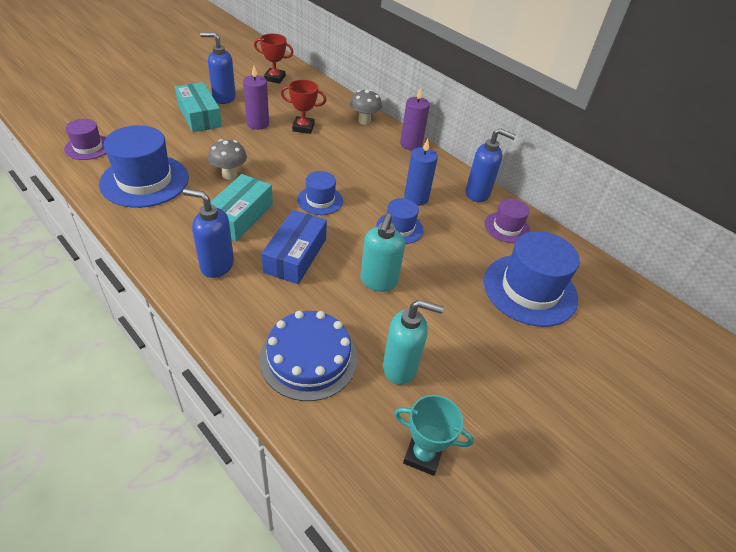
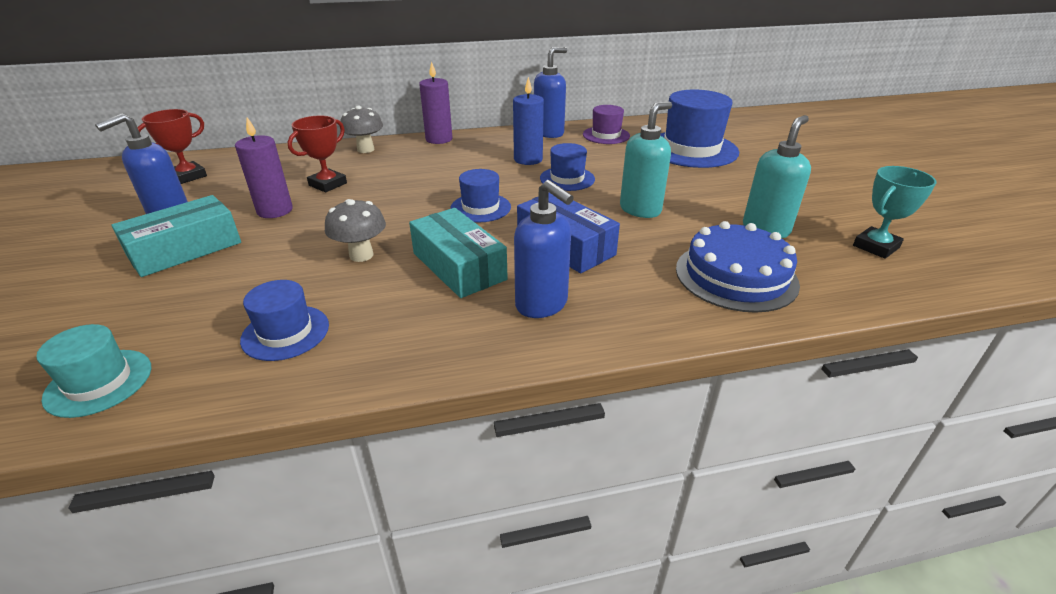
camera: 55 degrees left, 10 degrees down
purple hat [64,119,106,160] -> turquoise hat [36,324,151,418]
blue hat [99,125,189,208] -> blue hat [240,280,329,361], size x0.55
turquoise box [175,82,222,132] -> turquoise box turned 45 degrees counterclockwise [111,195,241,277]
blue soap dispenser [183,189,234,278] -> blue soap dispenser turned 90 degrees counterclockwise [514,180,574,318]
turquoise soap dispenser [360,214,405,292] -> turquoise soap dispenser turned 90 degrees counterclockwise [620,101,672,218]

